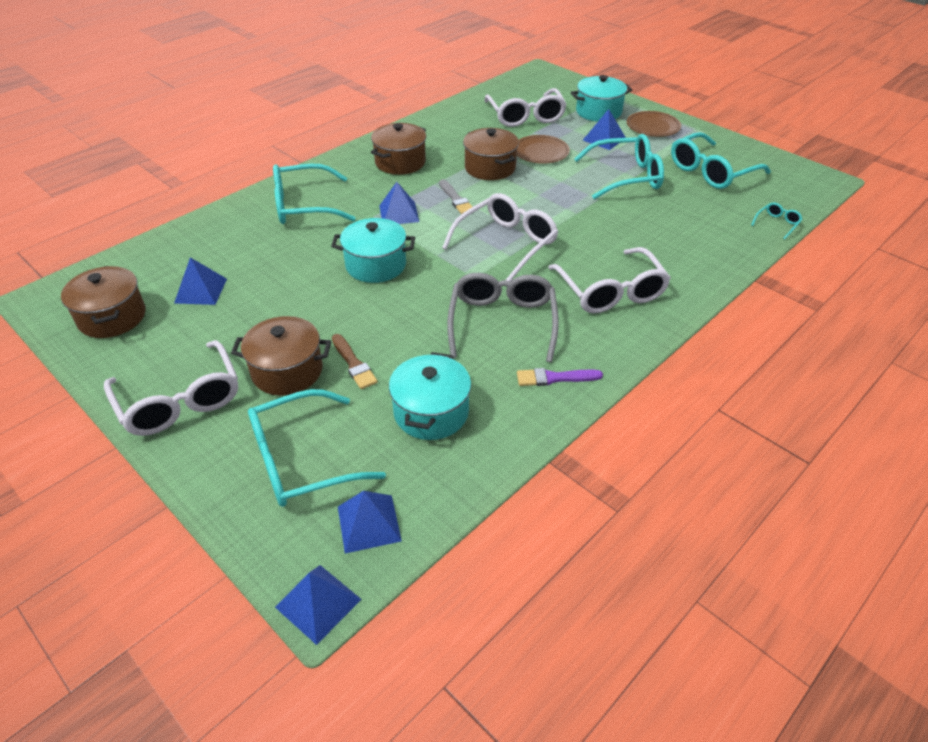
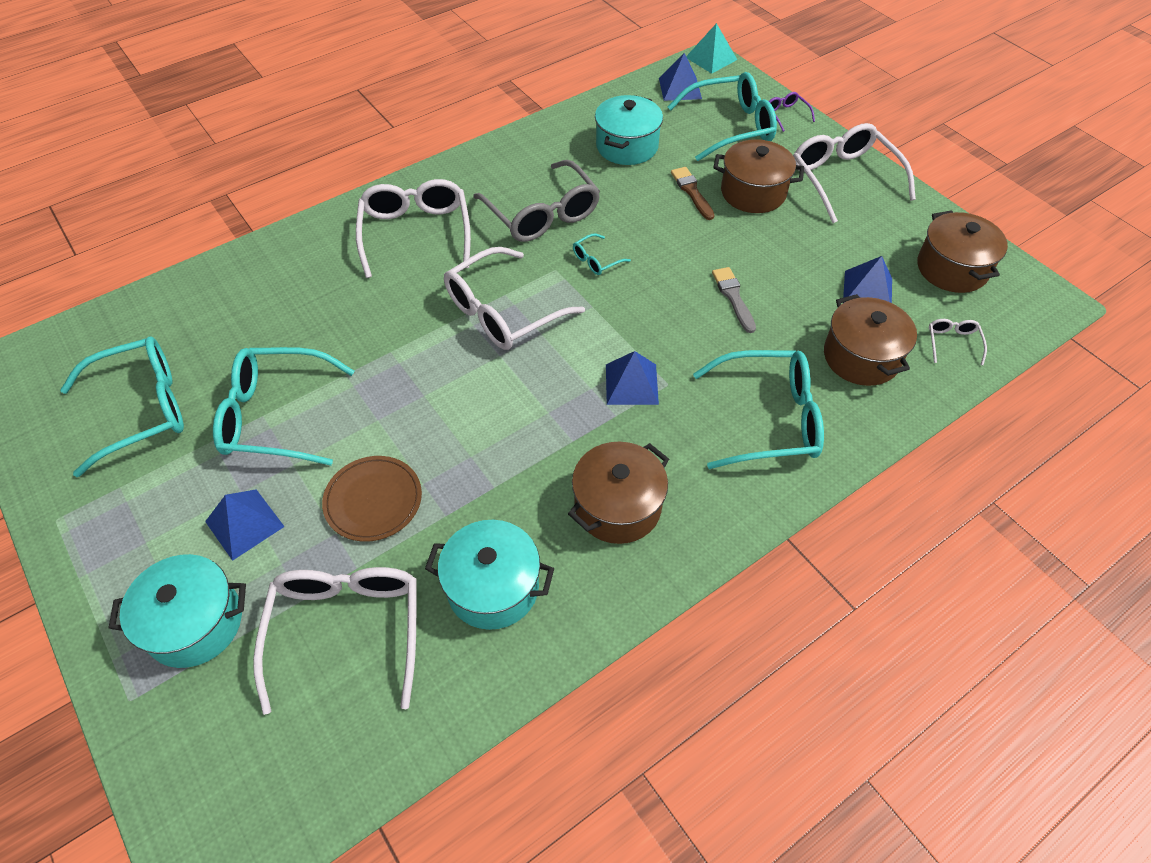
camera: 170 degrees left, 10 degrees up
blue pyramid [275,565,362,645] -> turquoise pyramid [686,23,737,73]
turquoise pot [331,218,415,283] -> turquoise pot moved to [425,520,554,630]
grey brush [439,179,473,214] -> grey brush moved to [712,267,756,333]
grey glasses [447,273,559,362] -> grey glasses turned 45 degrees counterclockwise [473,160,600,242]
brown pot [463,128,519,180] -> brown pot moved to [824,294,917,386]
purple brush [517,368,603,386] -> none
brown plate [627,111,681,137] -> none
turquoise glasses [751,203,803,239] -> turquoise glasses moved to [573,233,631,275]
none -> purple glasses [769,92,815,132]
none -> white glasses [929,319,987,365]

